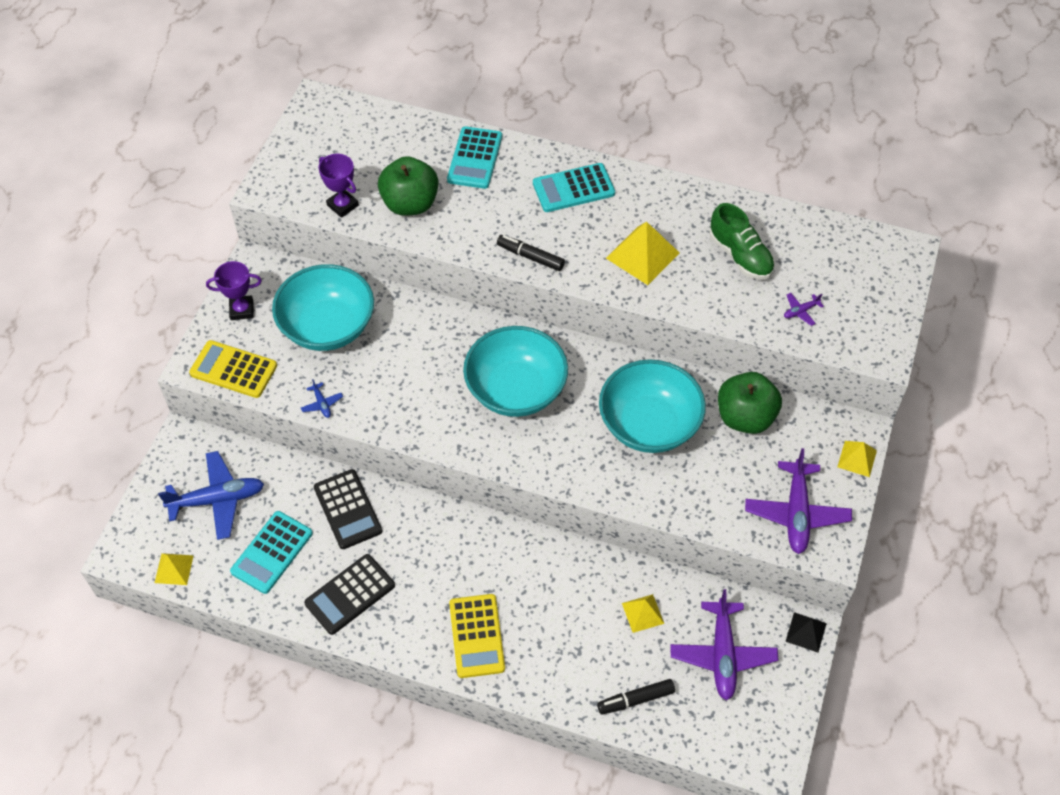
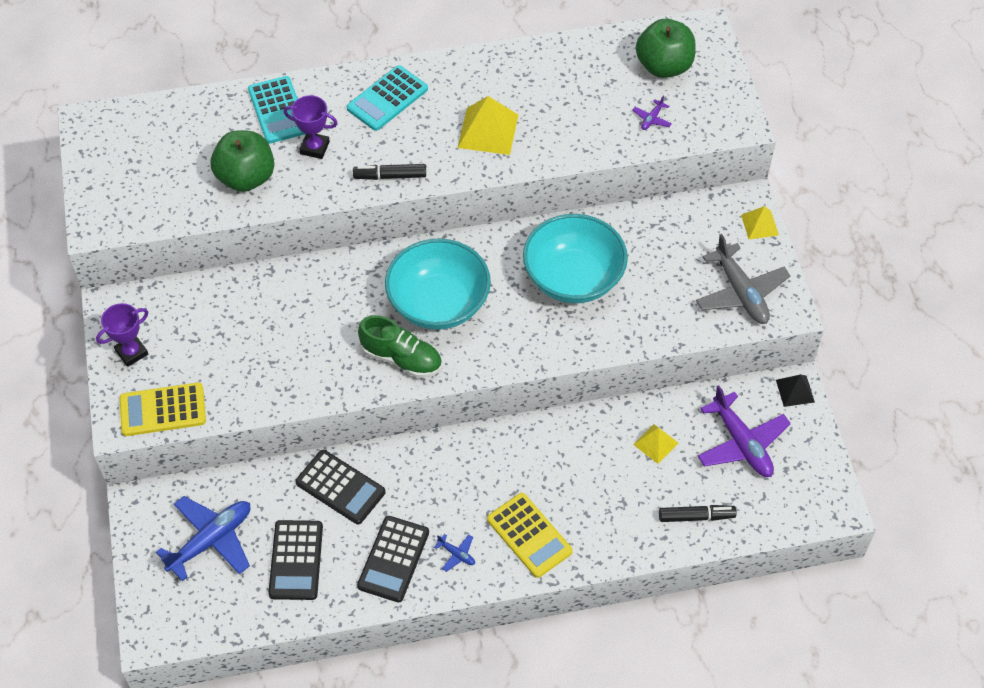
camera: 30 degrees left, 0 degrees up
yellow pyramid [155,553,194,585] -> none
turquoise calculator [230,511,313,594] -> black calculator [268,520,323,600]
turquoise bowl [272,264,374,351] -> none
blue plane [301,379,343,418] -> blue plane moved to [434,534,475,572]
purple trophy [319,154,359,218] -> purple trophy moved to [284,95,338,159]
black marker [597,679,675,715] -> black marker turned 135 degrees counterclockwise [659,505,737,522]
green shoe [709,203,775,280] -> green shoe moved to [358,315,442,378]
green apple [718,372,782,434] -> green apple moved to [636,19,696,78]
purple plane [745,448,852,554] -> grey plane [696,234,790,324]

